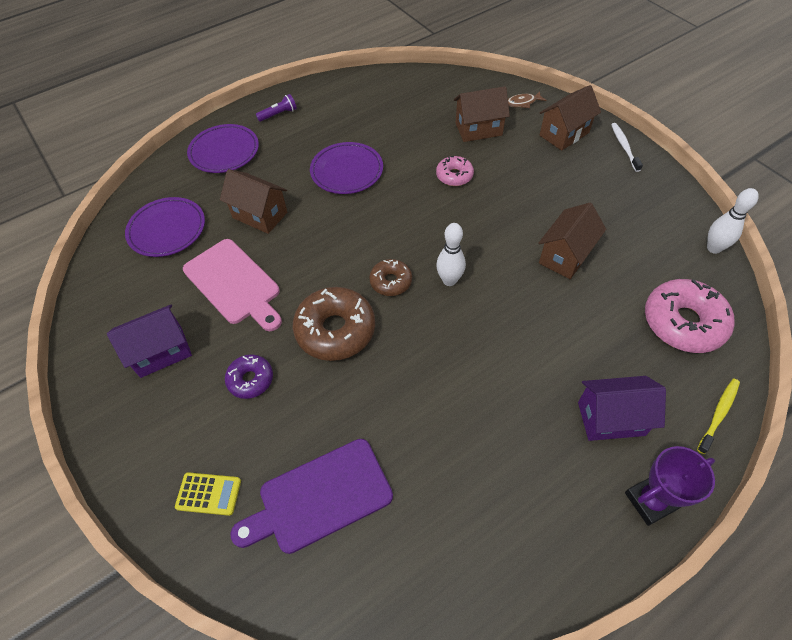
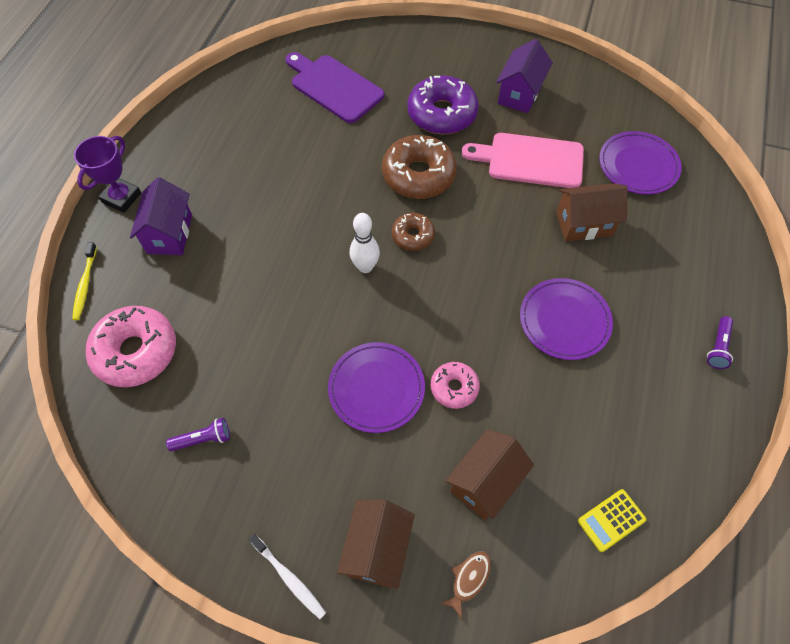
camera: 140 degrees right, 5 degrees up
yellow calculator [175,472,241,516] -> yellow calculator moved to [578,489,646,552]
purple plate [187,124,259,173] -> purple plate moved to [328,342,425,433]
purple donut [225,354,273,399] -> purple donut [408,75,479,134], size x1.81
purple cutting board [230,439,393,554] -> purple cutting board turned 75 degrees counterclockwise [285,52,384,123]
brown house [538,203,606,279] -> none
purple house [578,376,666,441] -> purple house turned 45 degrees counterclockwise [130,177,192,255]
white bowling pin [707,188,759,254] -> none
none -> purple flashlight [166,418,230,451]

